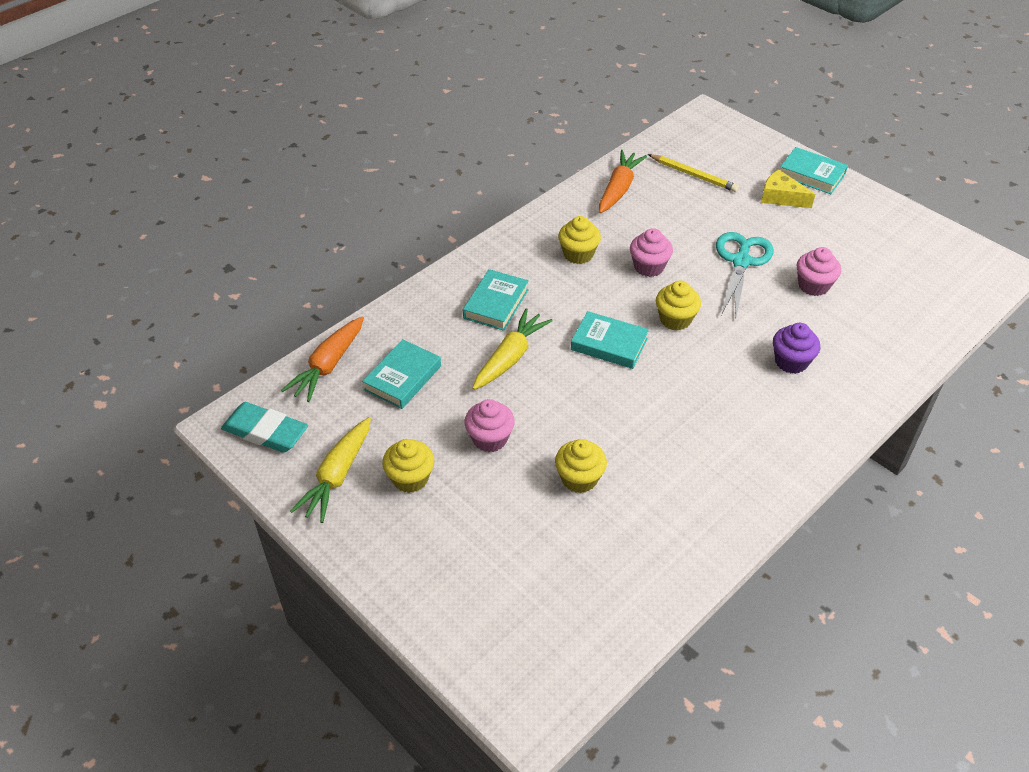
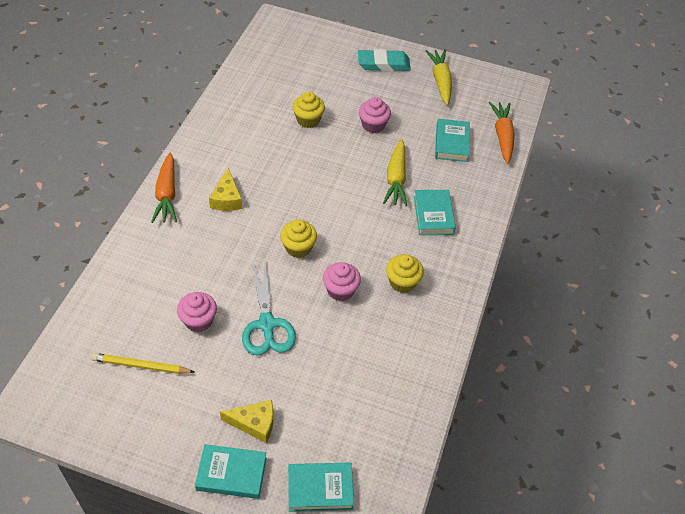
camera: 150 degrees right, 5 degrees up
turquoise eraser [221,402,308,453] -> turquoise eraser moved to [358,49,411,71]
yellow cupcake [382,439,434,493] -> none
turquoise book [571,311,649,369] -> turquoise book moved to [288,463,354,512]
orange carrot [599,150,647,213] -> orange carrot moved to [151,153,177,223]
yellow pencil [648,154,739,192] -> yellow pencil moved to [91,353,194,374]
purple cupcake [773,323,820,374] -> none
none -> yellow cheese [209,168,242,211]

